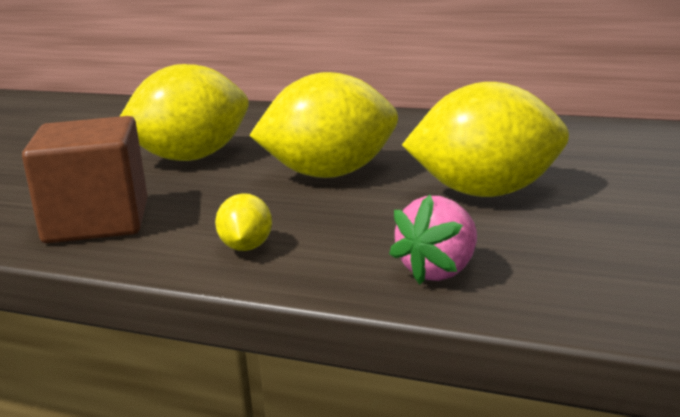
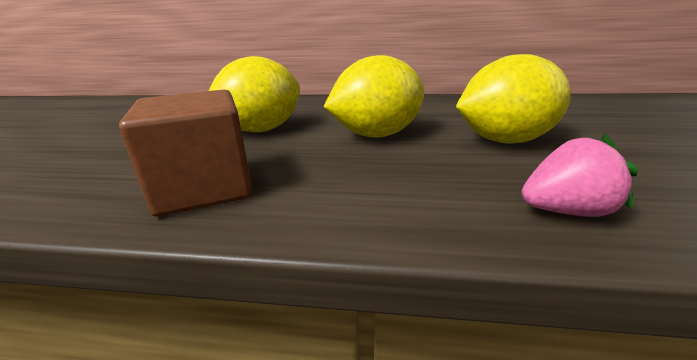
camera: 15 degrees left, 5 degrees up
yellow lemon [215,193,272,251] -> none
pink strawberry [389,195,477,285] -> pink strawberry turned 120 degrees counterclockwise [522,134,638,217]

